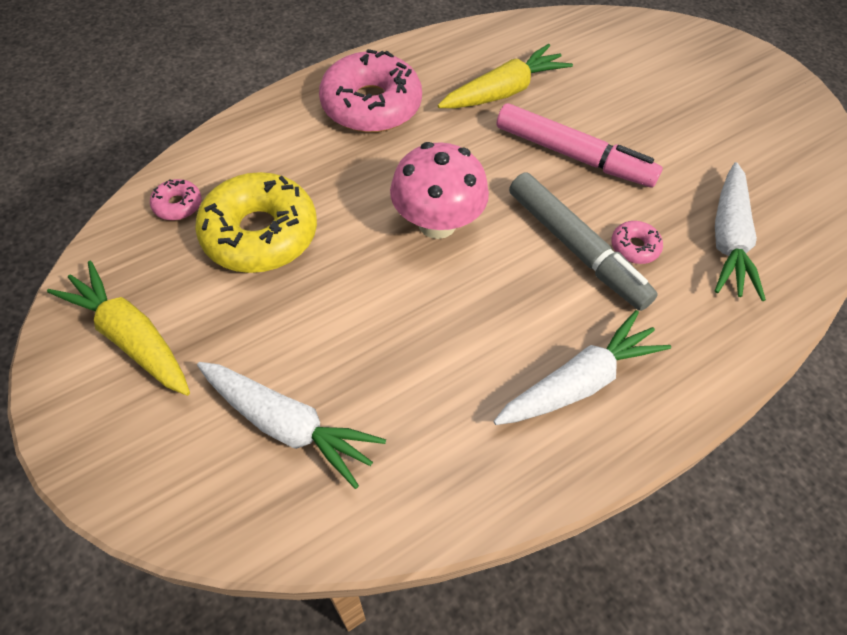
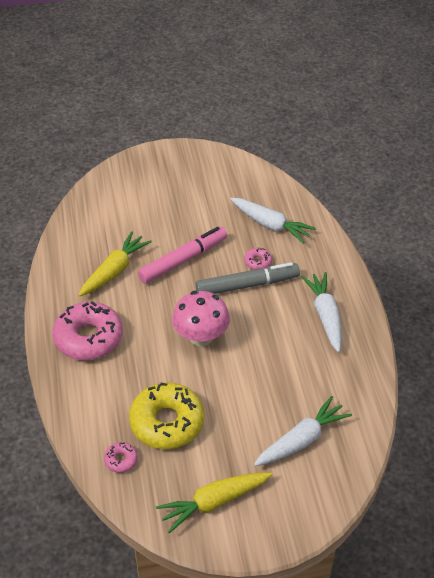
camera: 65 degrees left, 10 degrees down
yellow carrot [438,44,573,108] -> yellow carrot turned 45 degrees clockwise [79,231,152,296]

